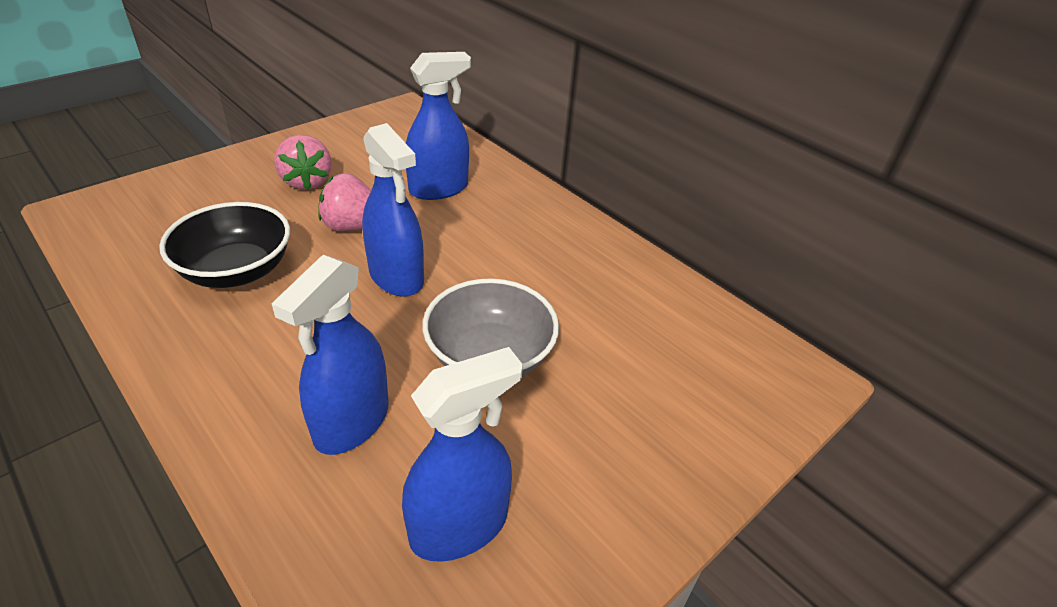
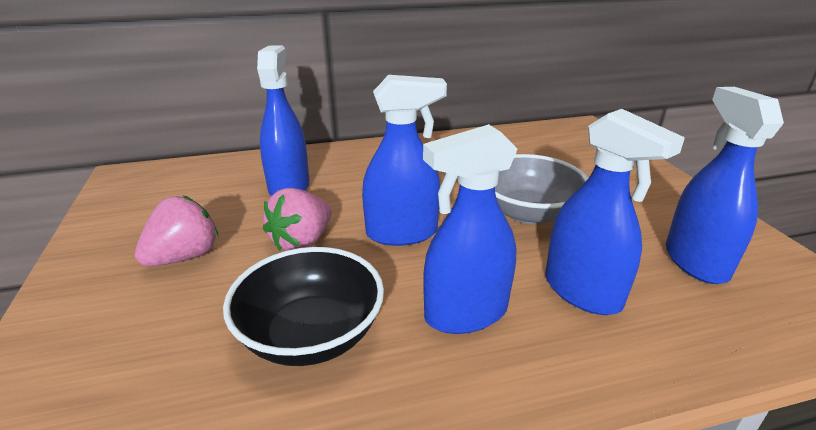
camera: 60 degrees left, 10 degrees down
pink strawberry [274,135,332,190] -> pink strawberry turned 60 degrees counterclockwise [135,195,218,267]
none -> blue spray bottle [423,124,517,334]

